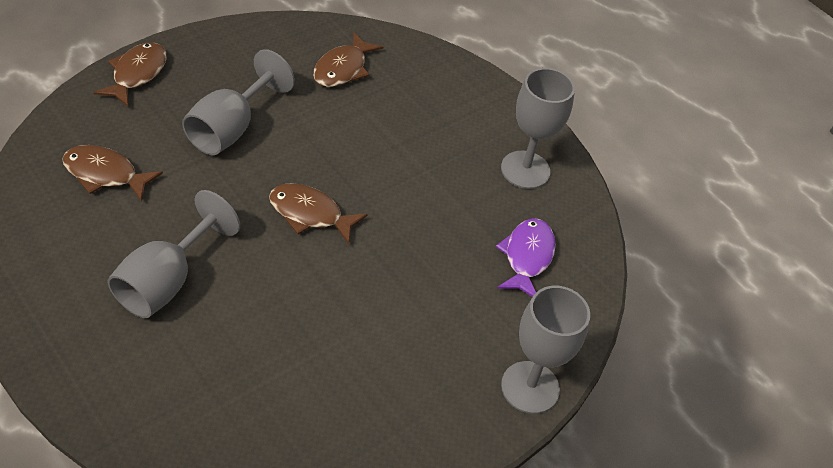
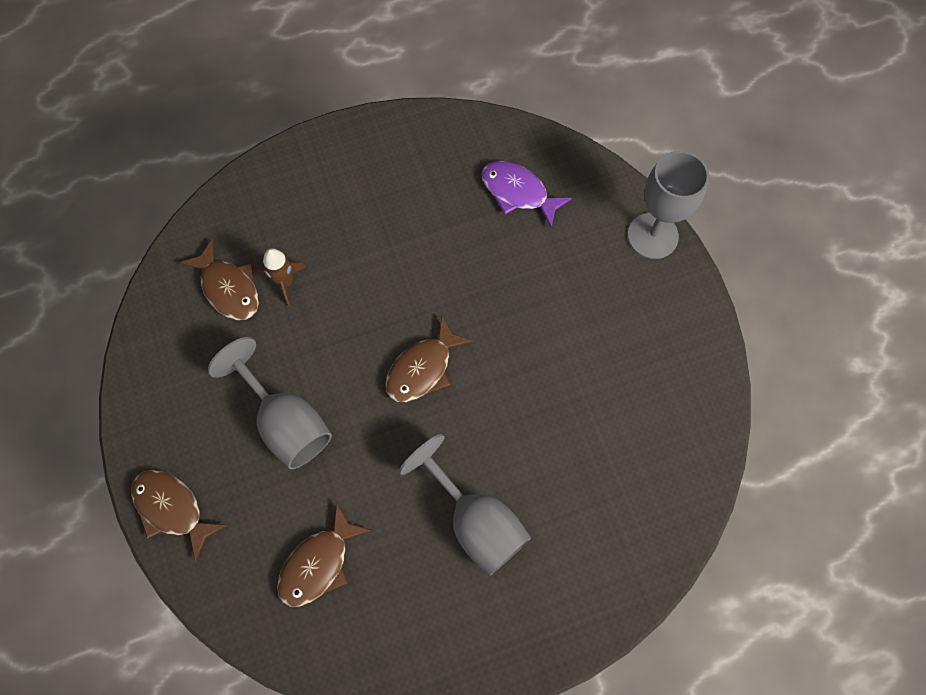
camera: 65 degrees left, 20 degrees up
grey goblet [501,68,575,189] -> none
none -> brown rocket [259,248,306,306]

